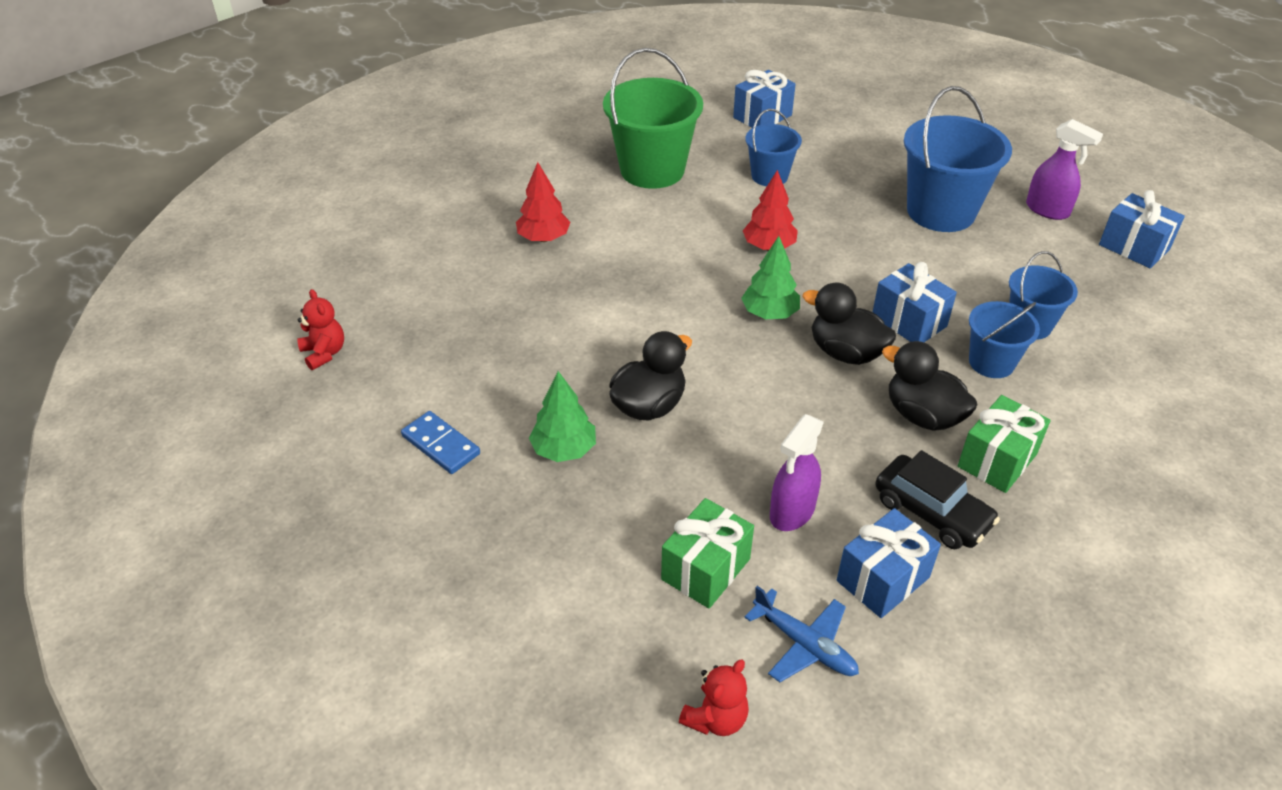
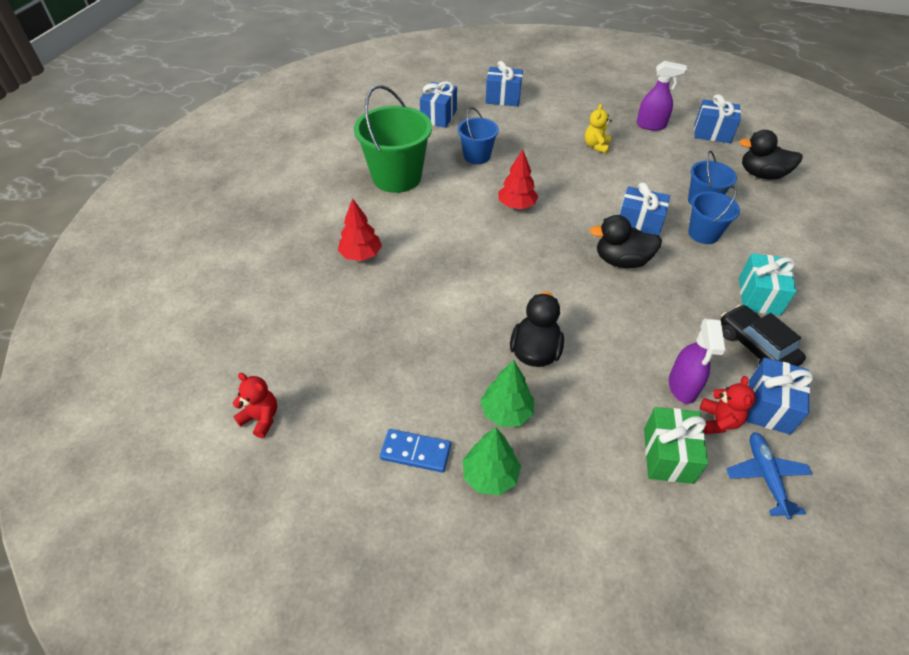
camera: 30 degrees left, 5 degrees up
red teddy bear [679,659,749,736] -> red teddy bear moved to [700,376,755,434]
green tree [741,236,800,319] -> green tree moved to [462,427,521,495]
blue plane [744,586,859,682] -> blue plane turned 105 degrees counterclockwise [726,432,812,519]
black car [875,450,1000,549] -> black car turned 135 degrees counterclockwise [721,305,806,366]
black duck [882,341,978,431] -> black duck moved to [739,130,803,180]
blue bucket [904,86,1012,232] -> yellow teddy bear [585,104,612,154]
green gift [958,395,1051,493] -> turquoise gift [739,253,796,316]
none -> blue gift [486,61,523,106]

